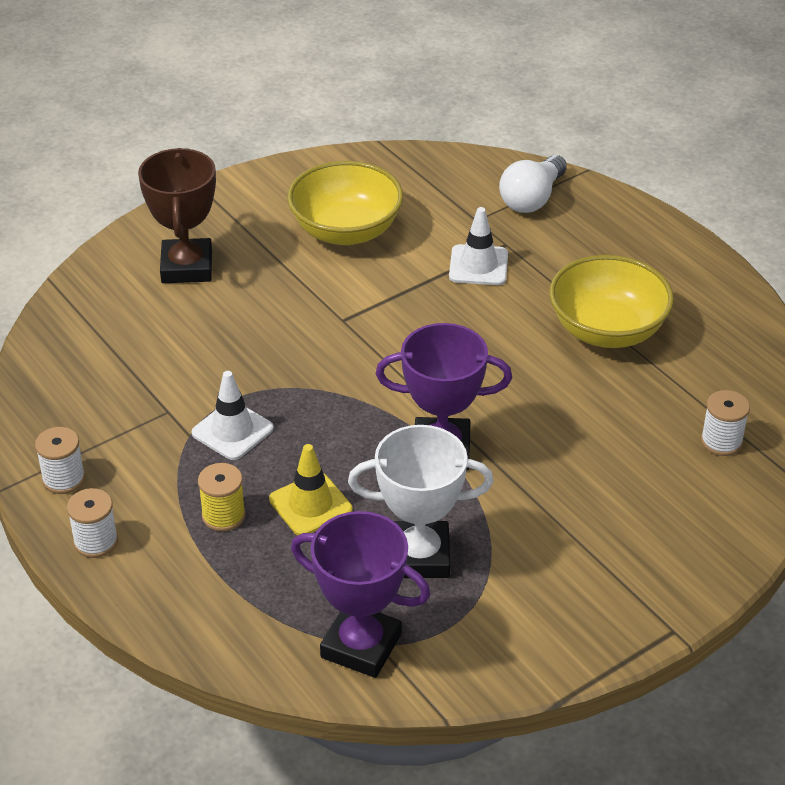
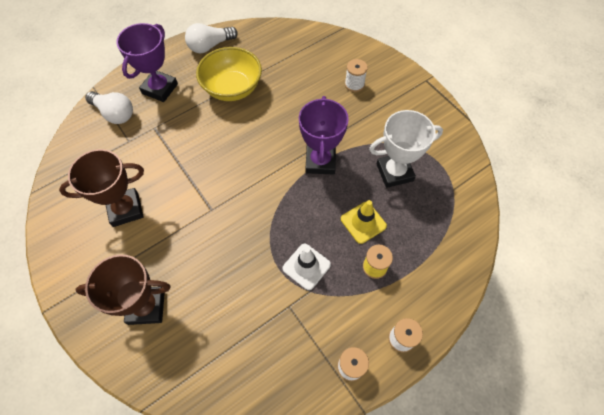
camera: 90 degrees left, 20 degrees up
yellow bowl [287,161,403,245] -> brown trophy [59,149,144,227]
purple trophy [291,511,431,678] -> purple trophy moved to [116,23,178,102]
white trophy [348,425,494,578] -> white trophy turned 75 degrees clockwise [369,110,443,188]
white traffic cone [449,207,508,285] -> none
white spool [701,390,750,456] -> white spool moved to [345,59,368,92]
none -> white light bulb [185,23,238,53]

